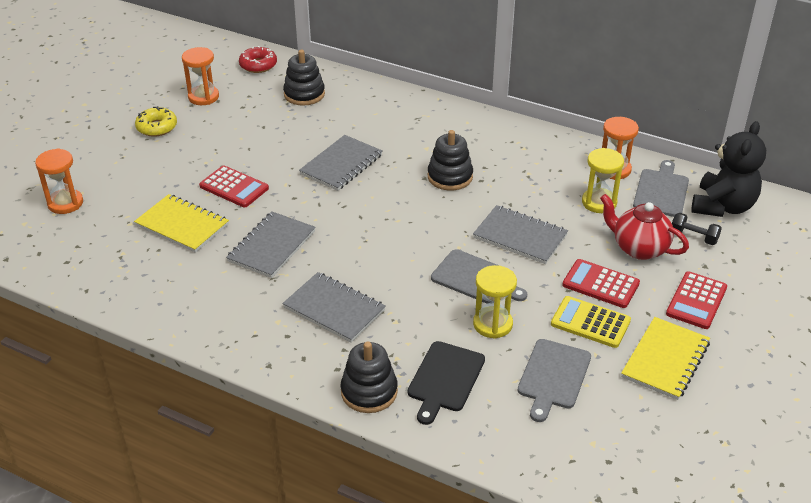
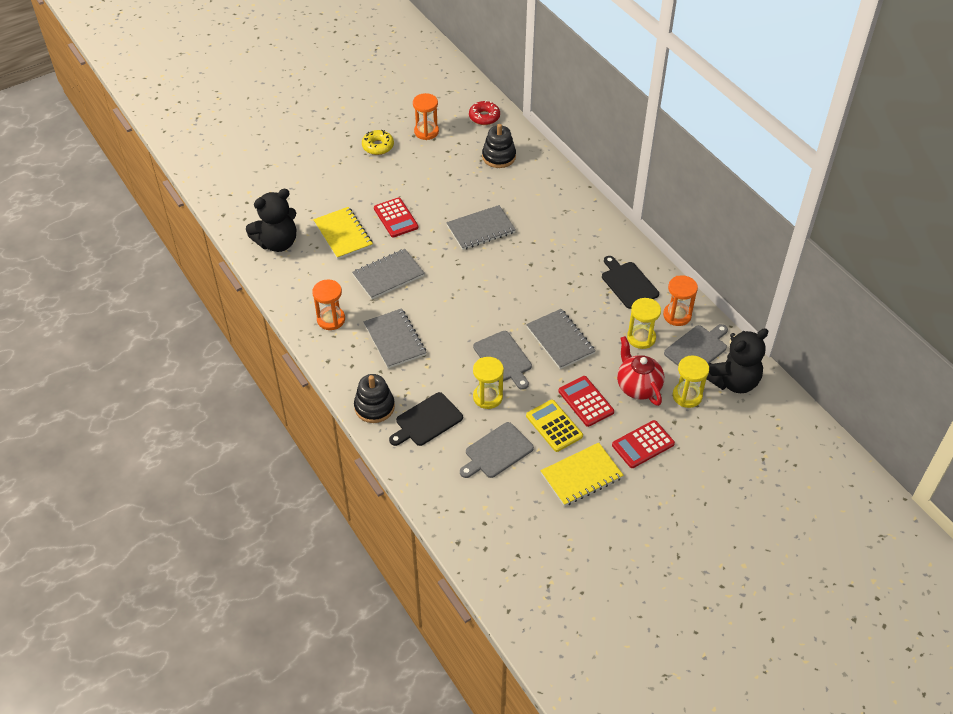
camera: 30 degrees right, 10 degrees up
orange hourglass [35,149,83,214] -> orange hourglass moved to [312,280,345,330]
black stacking toy [428,130,473,191] -> none
black dumbbell [672,213,722,245] -> yellow hourglass [673,355,709,408]
none -> black teddy bear [246,189,296,252]
none -> black cutting board [602,256,659,309]

